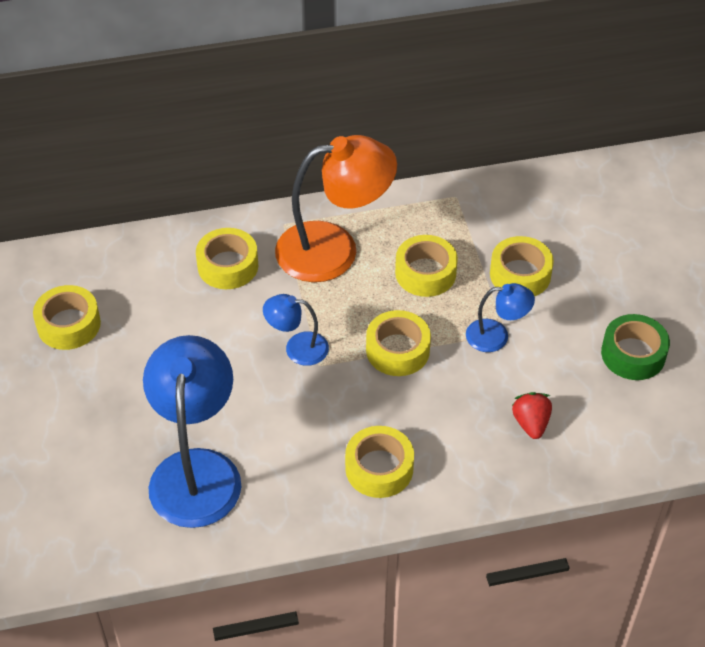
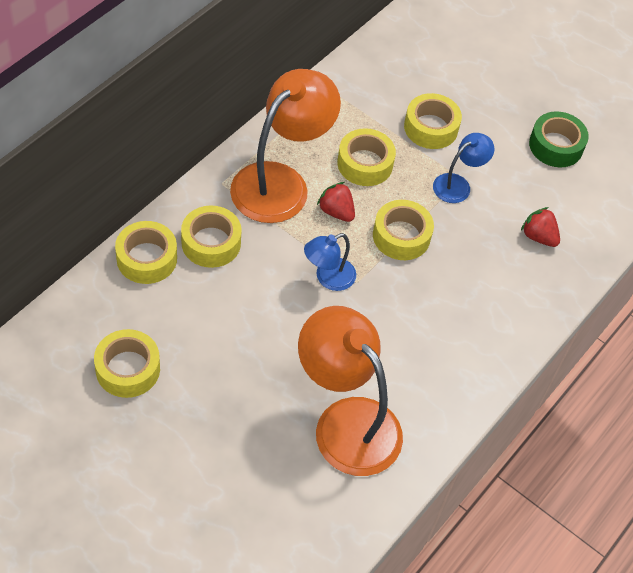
camera: 45 degrees left, 5 degrees up
blue lamp [143,335,241,528] -> orange lamp [298,306,403,476]
yellow tape [345,426,414,498] -> yellow tape moved to [115,221,177,284]
none -> red strawberry [317,182,355,222]

